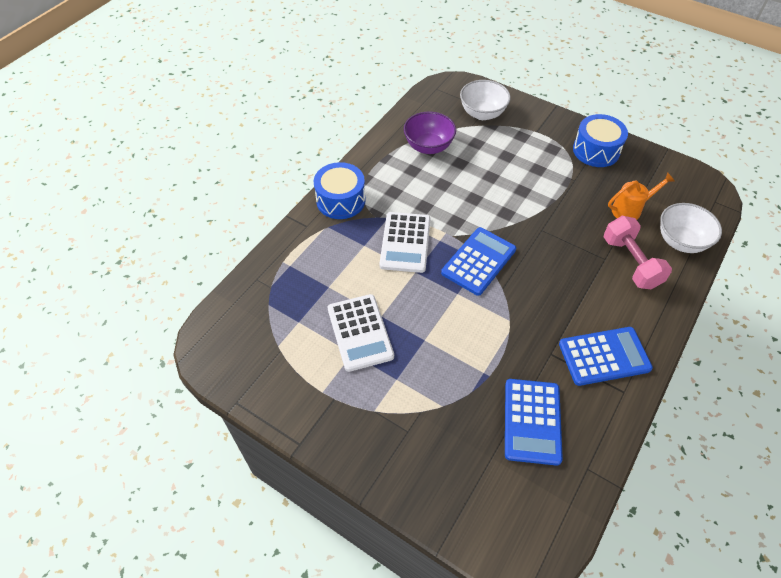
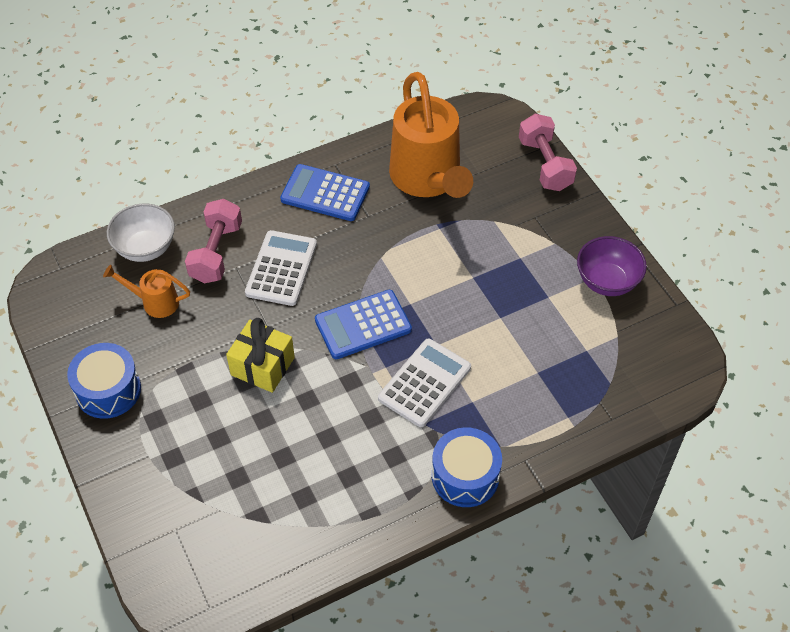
camera: 150 degrees left, 0 degrees up
white calculator [328,294,394,372] -> white calculator moved to [245,230,317,306]
purple bowl [404,111,456,154] -> purple bowl moved to [577,236,647,296]
white bowl [460,80,511,120] -> none
blue calculator [505,379,563,466] -> orange watering can [389,72,473,198]
none -> yellow gift [226,318,295,393]
none -> pink dumbbell [519,114,577,191]

